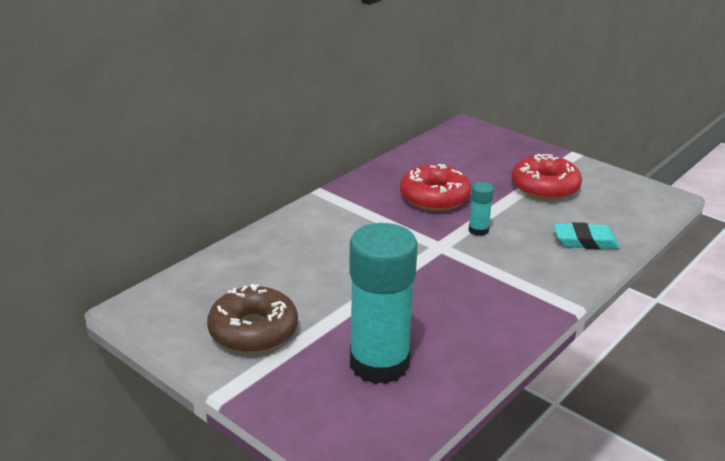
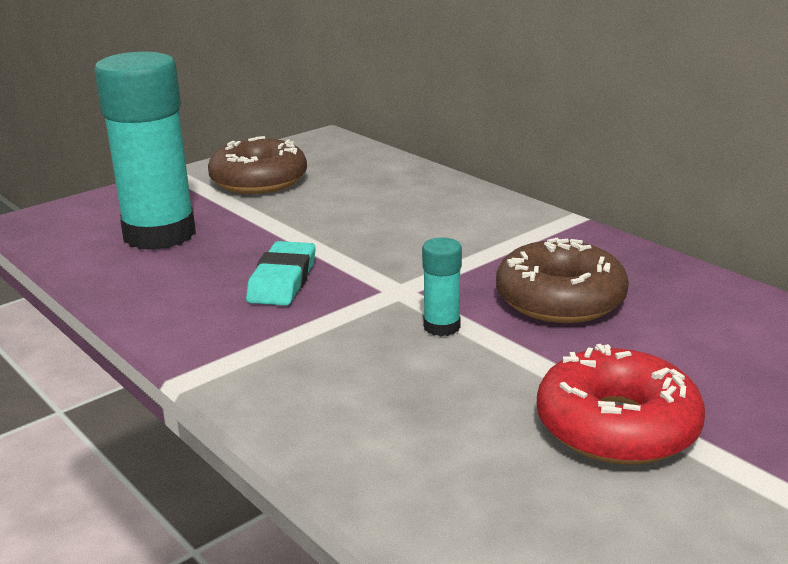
camera: 100 degrees right, 5 degrees down
red donut [400,164,471,211] -> brown donut [496,238,629,323]
turquoise eraser [554,222,620,249] -> turquoise eraser moved to [246,241,316,306]

